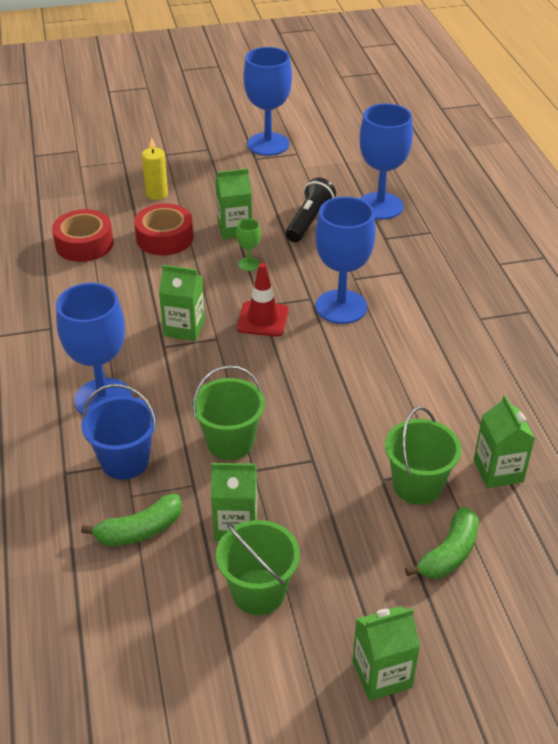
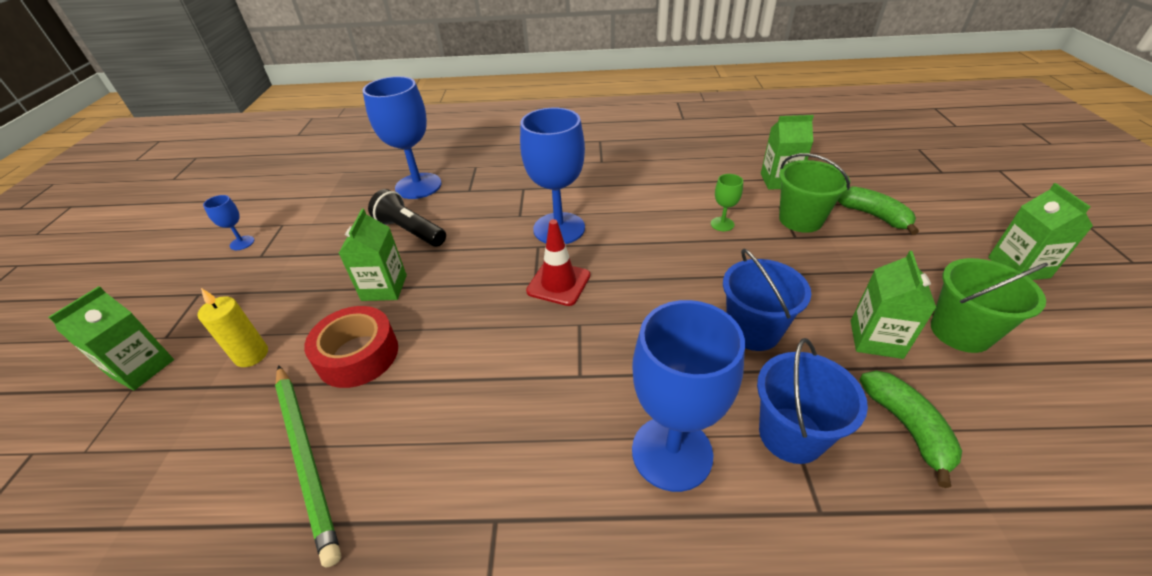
camera: 75 degrees left, 0 degrees up
red tape [52,209,113,262] -> green pencil [275,365,341,567]
green carton [159,265,205,341] -> green carton moved to [48,286,174,391]
green bucket [192,365,265,460] -> blue bucket [723,249,811,351]
green goblet [236,219,261,271] -> green goblet moved to [711,174,743,231]
blue goblet [243,47,292,156] -> blue goblet [203,195,255,250], size x0.44

